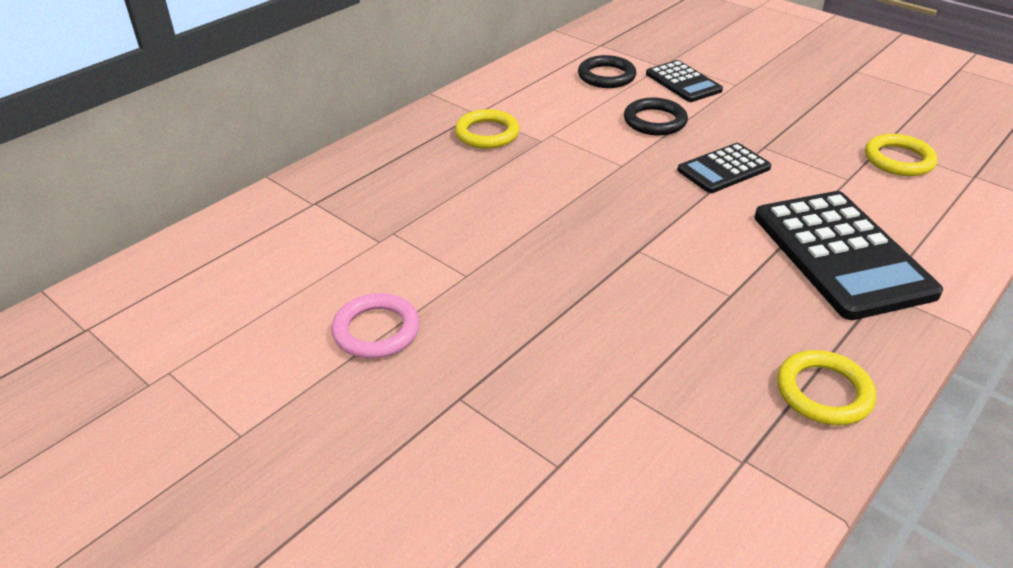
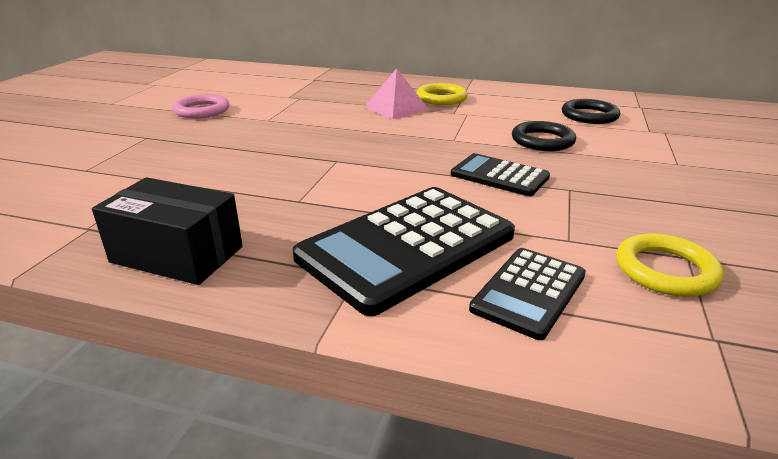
camera: 65 degrees right, 10 degrees down
black calculator [646,60,723,102] -> black calculator moved to [469,248,586,340]
yellow ring [777,350,876,426] -> black box [92,177,243,285]
none -> pink pyramid [364,68,429,119]

